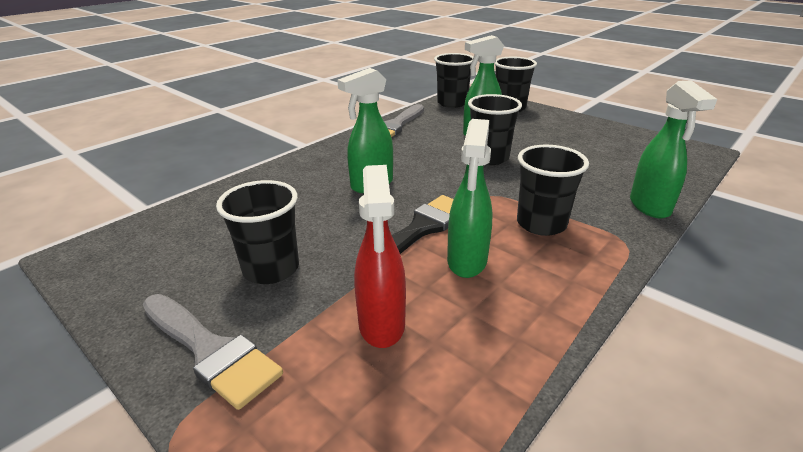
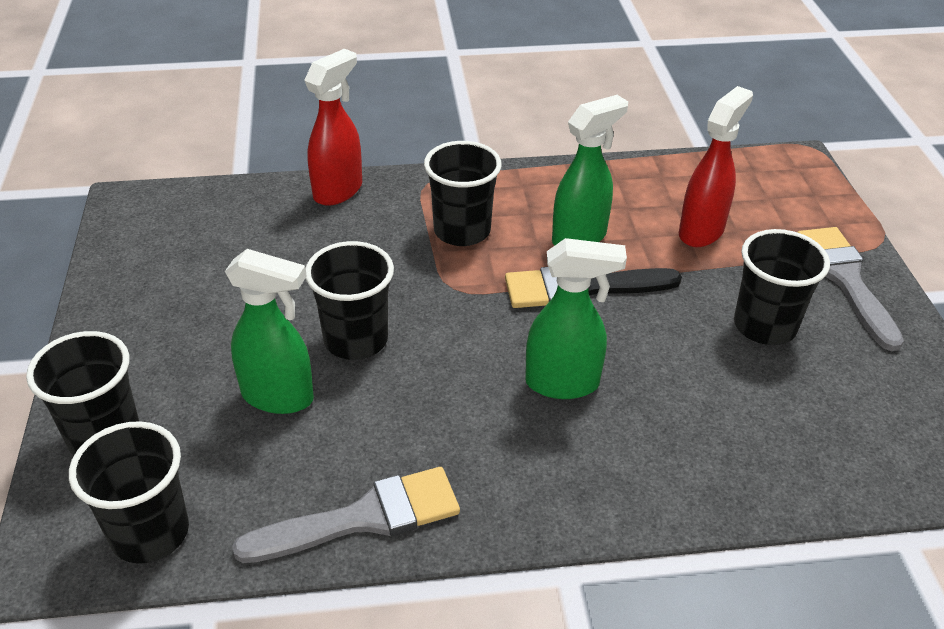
camera: 140 degrees left, 10 degrees up
green spray bottle [630,80,717,219] -> red spray bottle [304,49,362,206]

